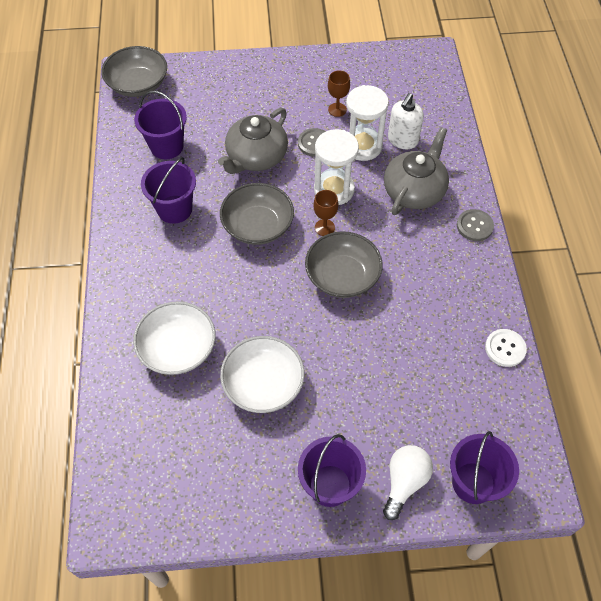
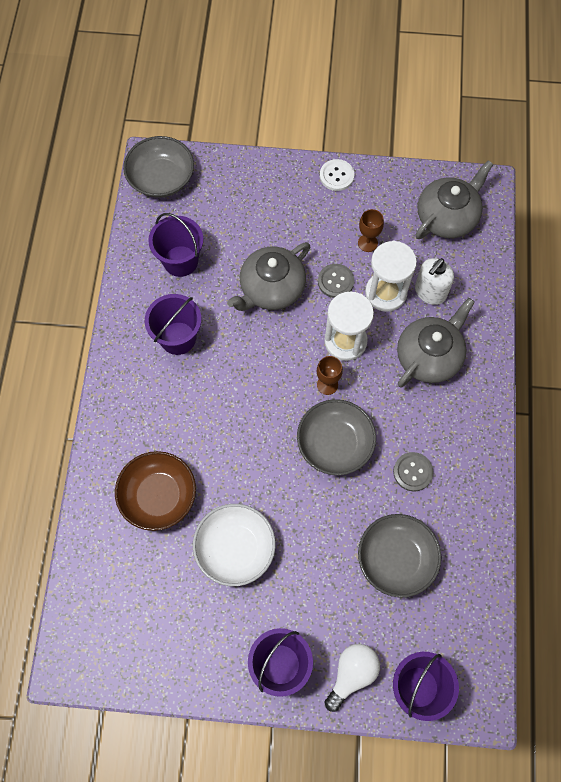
camera: 10 degrees right, 10 degrees up
white bowl [133,301,216,375] -> brown bowl [115,451,196,531]
grey bowl [220,183,294,245] -> grey bowl moved to [358,514,441,598]
grey button [457,209,494,241] -> grey button moved to [393,452,433,492]
white button [485,329,527,367] -> white button moved to [320,159,355,191]
none -> grey teapot [415,160,494,239]

